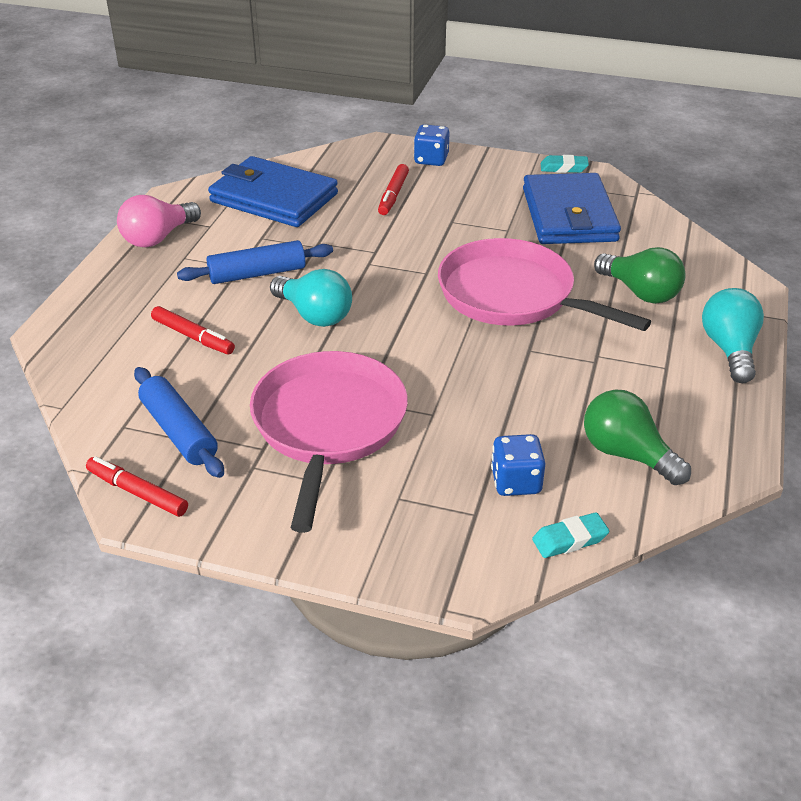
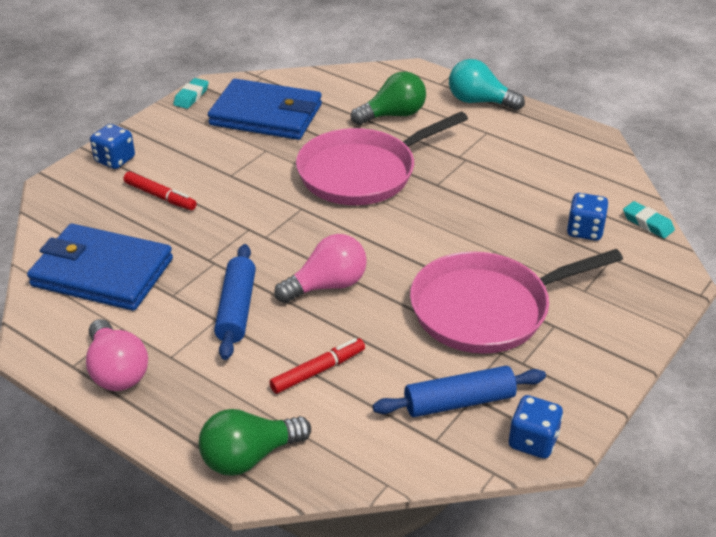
camera: 70 degrees left, 0 degrees up
red marker [86,456,188,517] -> blue dice [509,395,563,459]
blue wallet [208,156,338,227] -> blue wallet turned 60 degrees clockwise [27,224,173,311]
pink pan [250,351,408,533] -> pink pan turned 45 degrees counterclockwise [410,249,623,354]
turquoise light bulb [270,269,352,327] -> pink light bulb [274,234,367,303]
turquoise eraser [532,512,609,558] -> turquoise eraser turned 45 degrees counterclockwise [623,201,675,238]
green light bulb [584,389,691,485] -> green light bulb moved to [199,409,311,476]

